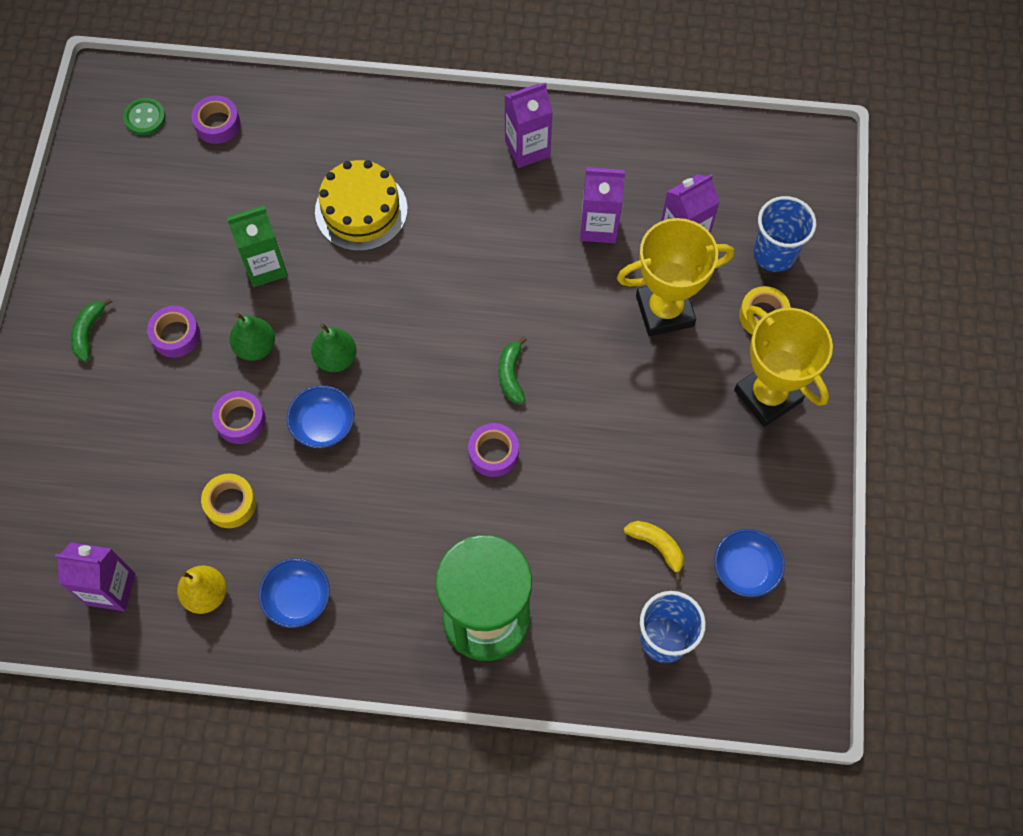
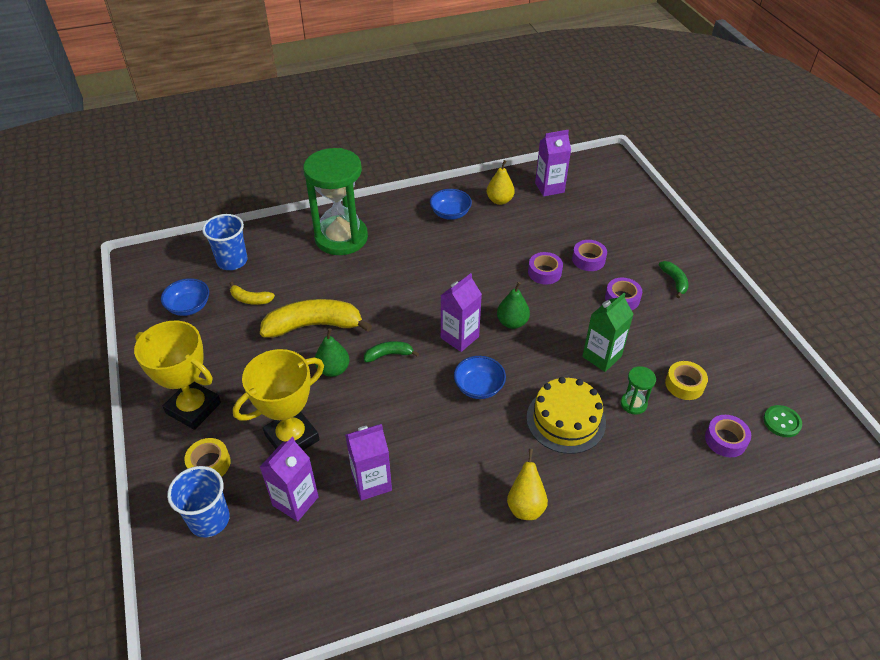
camera: 155 degrees right, 20 degrees down
yellow tape [201,474,256,528] -> yellow tape moved to [665,361,708,400]
green pear [229,313,275,361] -> green pear moved to [315,328,350,377]
blue bowl [287,385,354,448] -> blue bowl moved to [454,356,506,399]
purple tape [468,423,519,477] -> purple tape moved to [572,240,607,271]
green banana [499,336,527,404] -> green banana turned 75 degrees counterclockwise [364,341,419,362]
purple carton [504,82,553,168] -> purple carton moved to [441,273,482,352]
none -> yellow banana [260,299,372,337]
none -> yellow pear [507,449,548,520]
none -> green hourglass [621,366,656,415]

